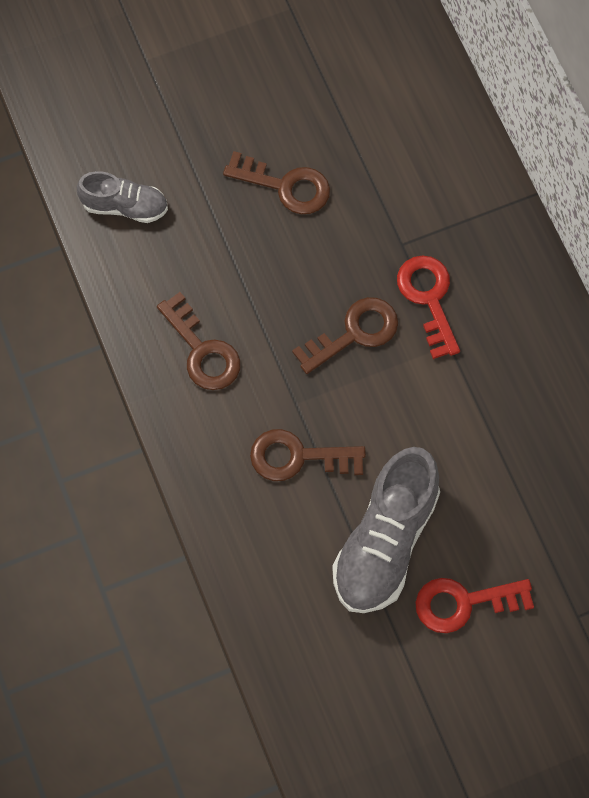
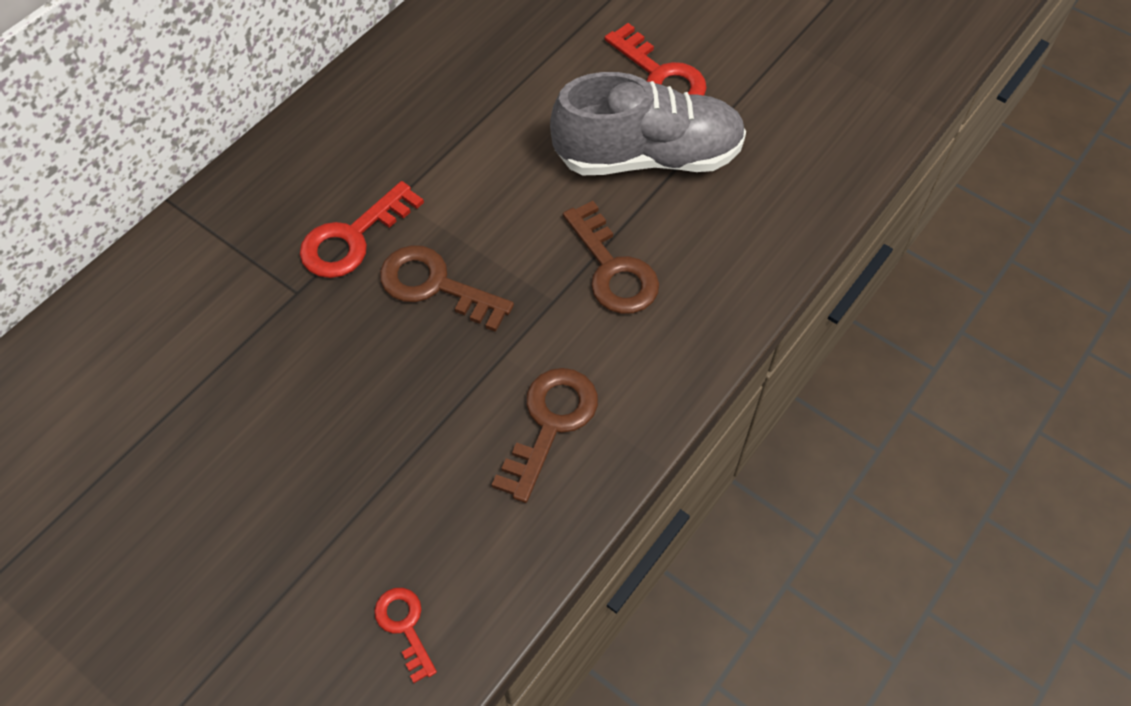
camera: 120 degrees left, 10 degrees down
grey shoe [77,171,168,223] -> red key [374,588,437,683]
brown key [223,151,330,214] -> none

